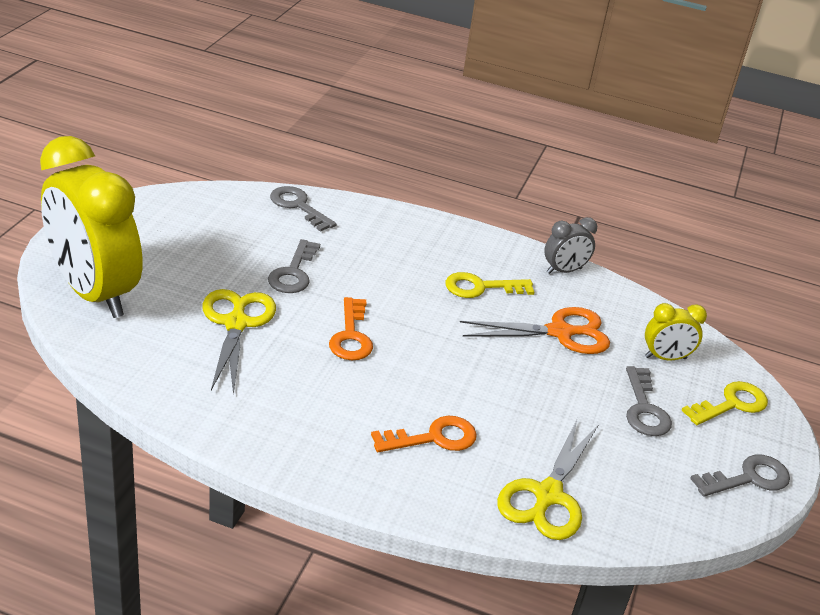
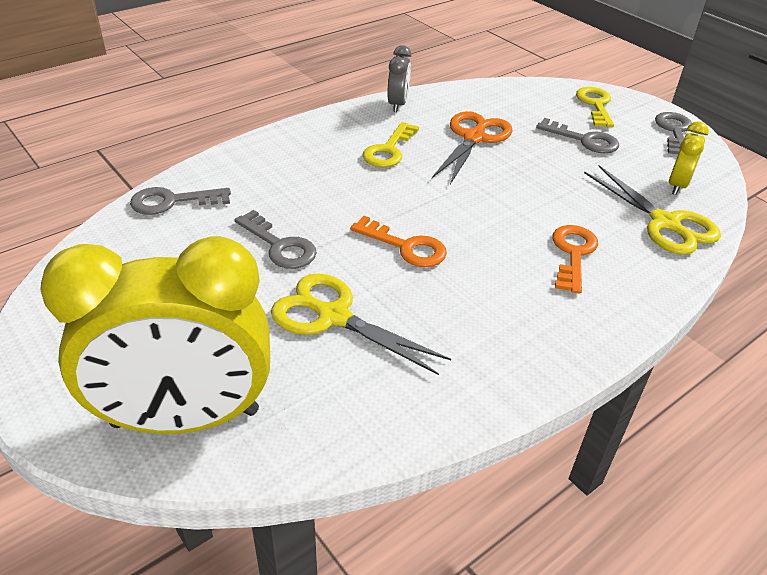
camera: 55 degrees left, 5 degrees up
yellow clock [645,303,707,361] -> yellow clock moved to [669,121,709,195]

